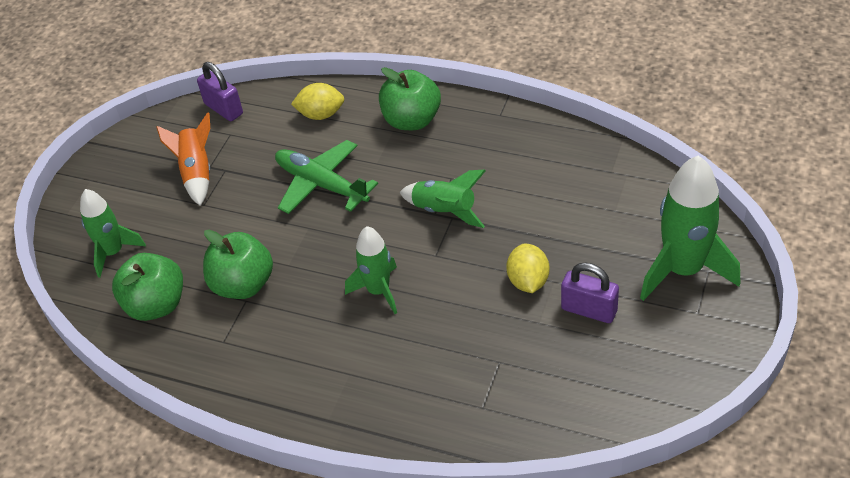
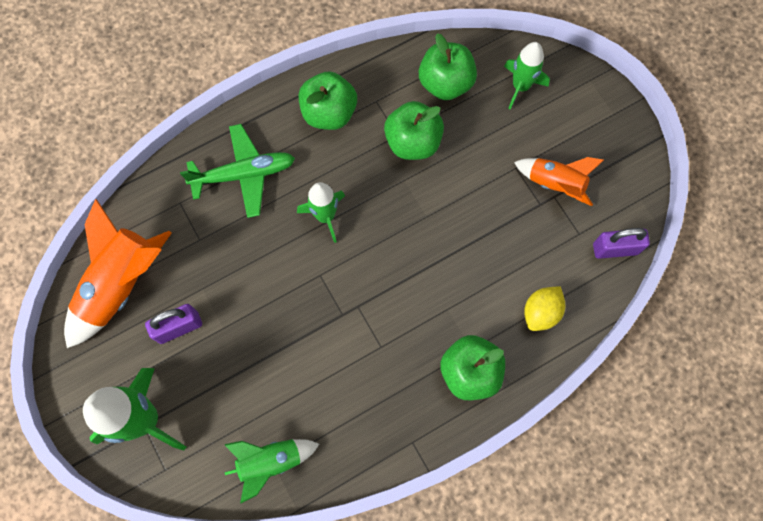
camera: 125 degrees right, 25 degrees up
green plane [275,140,378,214] -> green plane moved to [180,124,295,218]
green rocket [400,170,486,228] -> green rocket moved to [224,439,319,504]
yellow lemon [506,244,549,293] -> none
none -> orange rocket [64,199,172,348]
none -> green apple [299,71,357,130]

